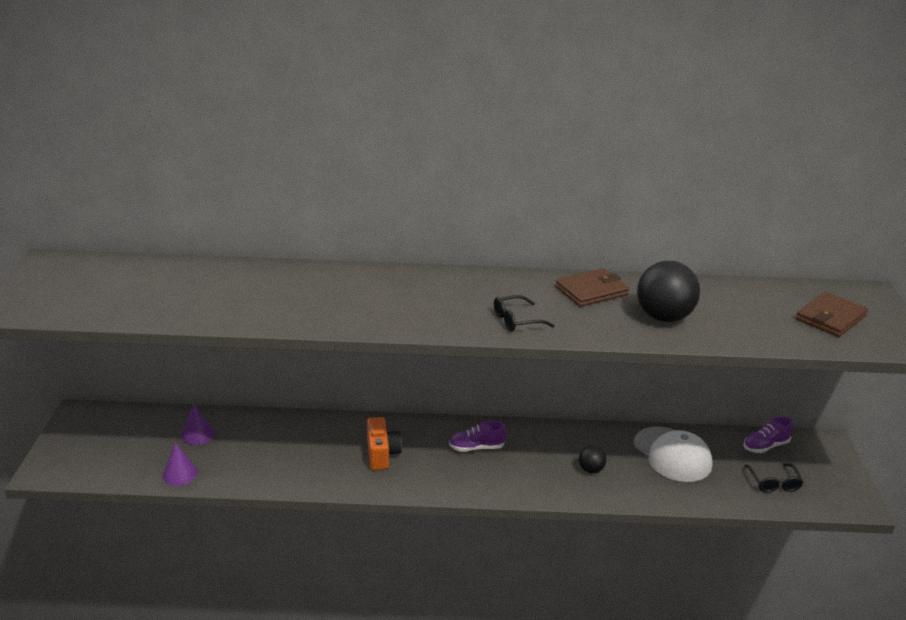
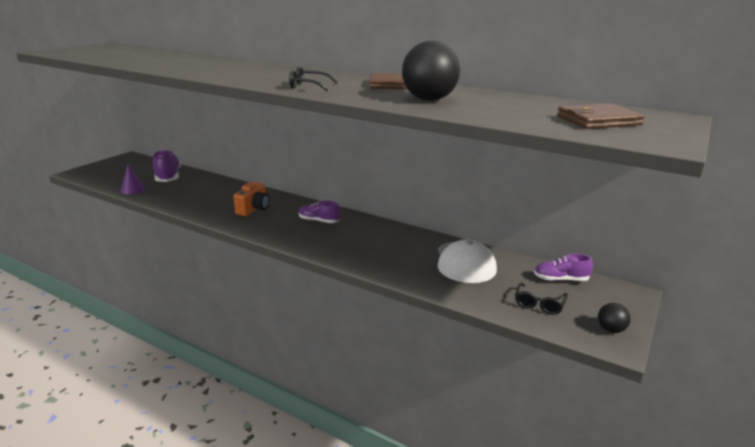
camera: 30 degrees right, 5 degrees down
purple cone [181,404,214,445] -> purple shoe [153,150,181,182]
black ball [579,446,606,473] -> black ball moved to [598,303,631,333]

